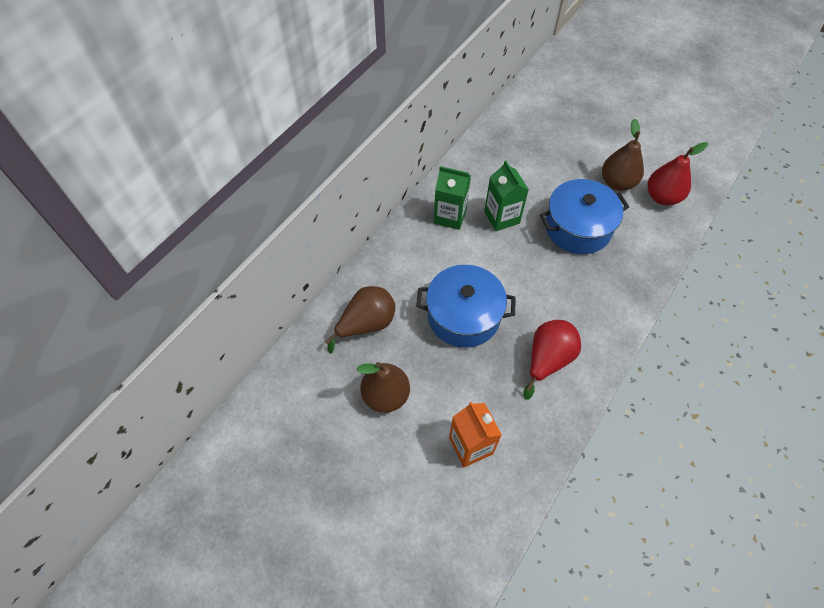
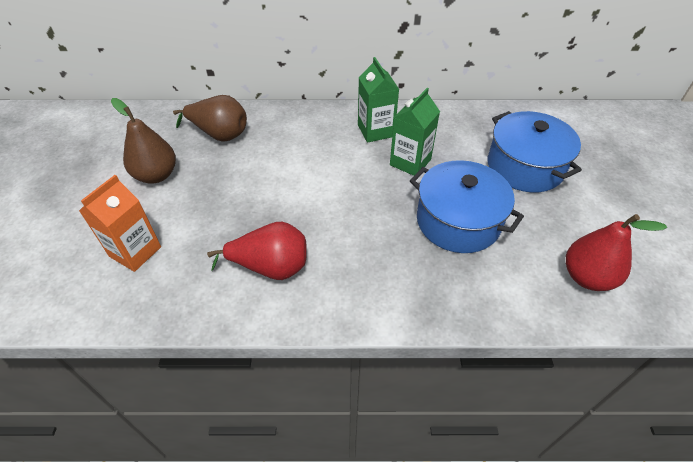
camera: 55 degrees right, 10 degrees down
blue pot [416,265,516,348] -> blue pot moved to [488,111,582,193]
brown pear [602,118,644,191] -> none

